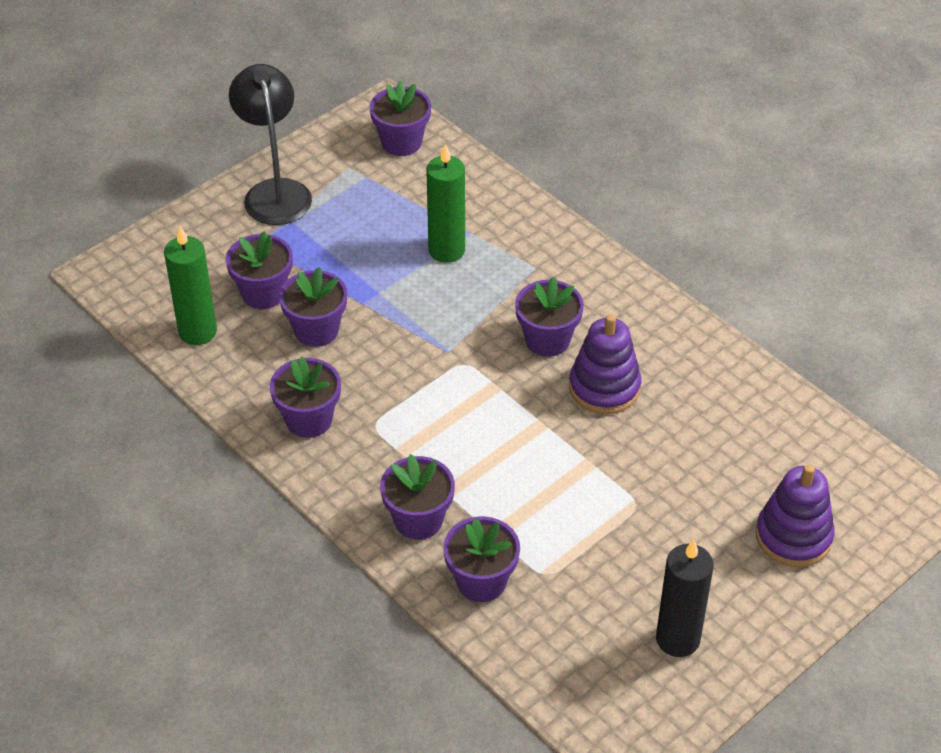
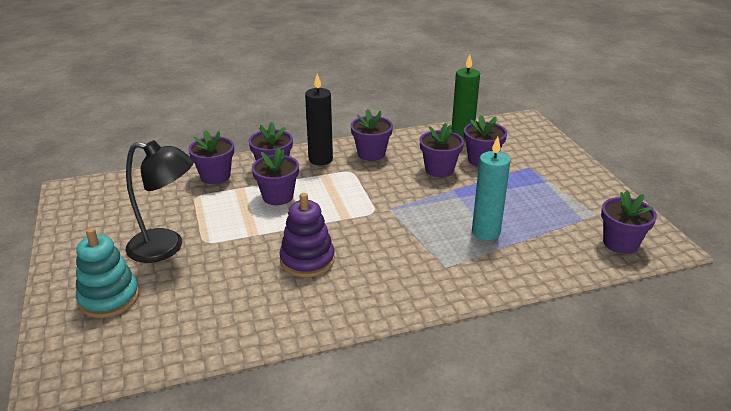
camera: 115 degrees right, 15 degrees down
black lamp [229,64,312,225] -> black lamp moved to [126,140,194,263]
green candle [426,144,465,263] -> turquoise candle [472,136,510,240]
purple flower pot [515,277,584,357] -> purple flower pot moved to [252,147,299,205]
black candle [656,539,714,657] -> black candle moved to [305,74,333,165]
purple stacking toy [756,464,835,567] -> turquoise stacking toy [76,228,139,318]

